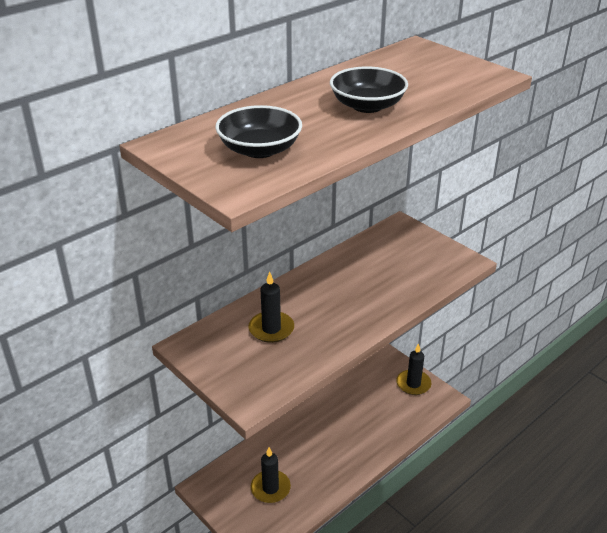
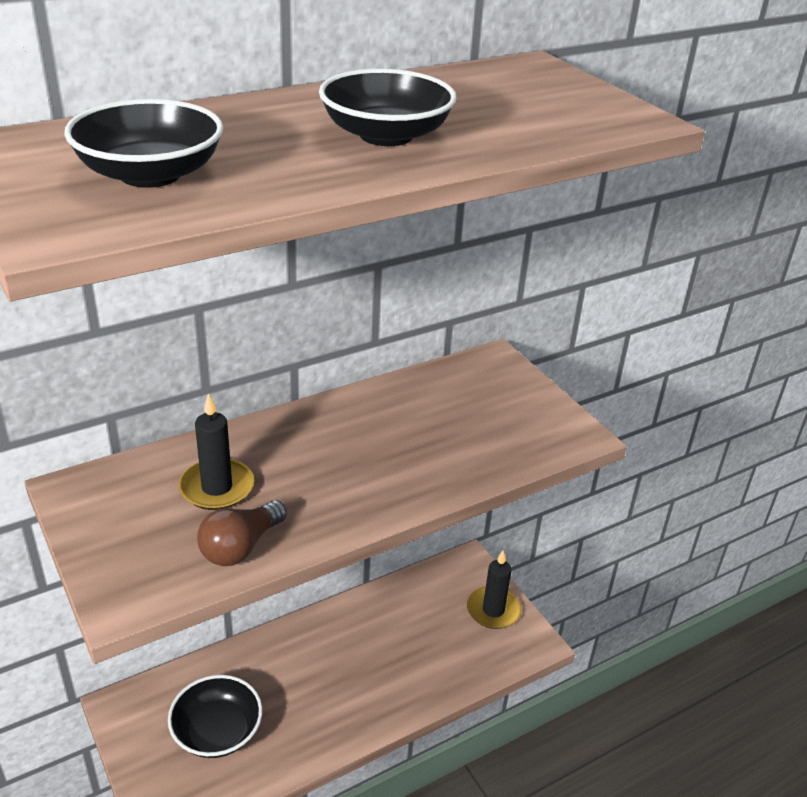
camera: 10 degrees right, 0 degrees up
black candle [251,447,291,503] -> black bowl [168,675,263,758]
none -> brown light bulb [197,500,287,566]

